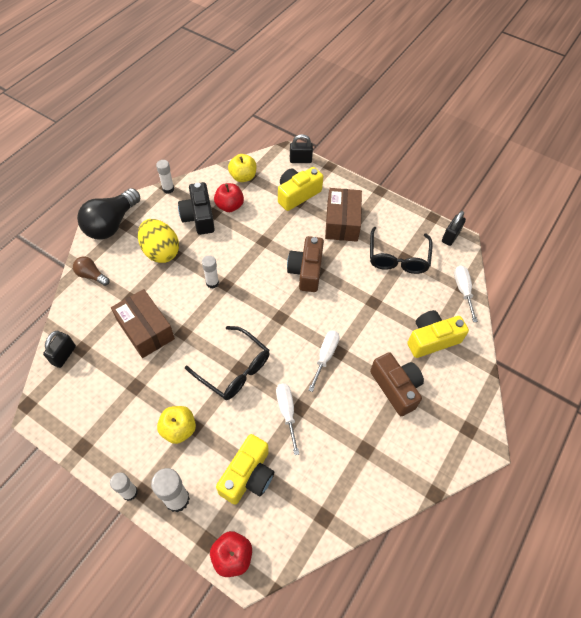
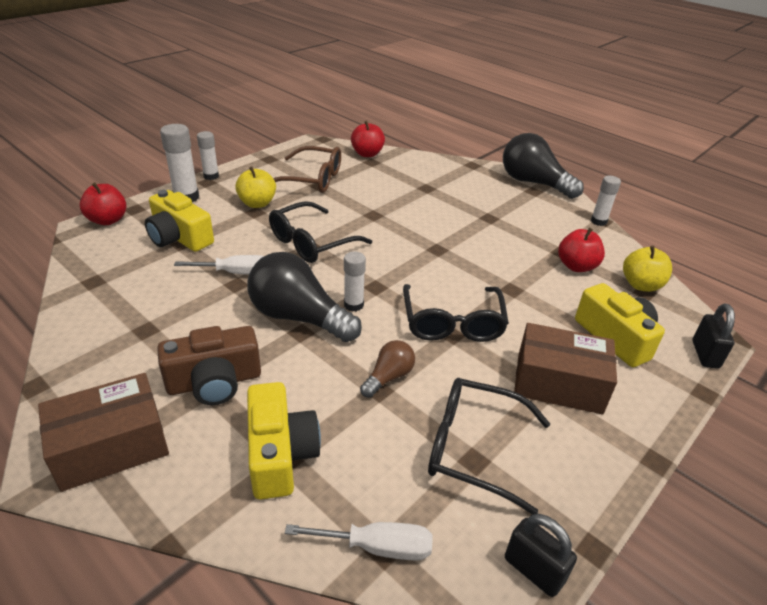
camera: 100 degrees right, 20 degrees down
black padlock [43,331,76,368] -> red apple [351,121,385,157]
brown light bulb [73,257,109,286] -> brown light bulb moved to [360,340,415,398]
brown box [111,289,175,358] -> brown box moved to [38,373,169,492]
yellow egg [138,219,179,263] -> none
black camera [178,182,215,235] -> none
white glue stick [202,255,219,289] -> white glue stick moved to [344,251,366,312]
brown camera [287,236,324,292] -> black glasses [403,284,509,342]
white screwdriver [308,331,340,392] -> black light bulb [248,252,362,342]
none -> brown glasses [273,146,341,193]

